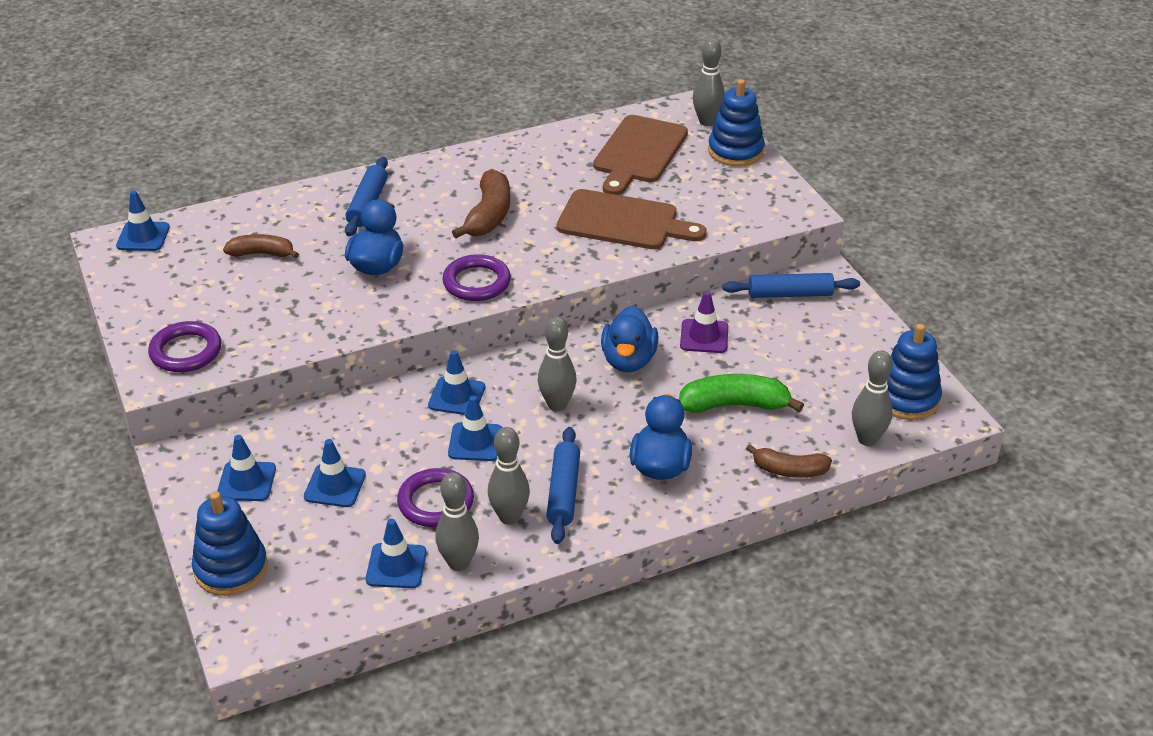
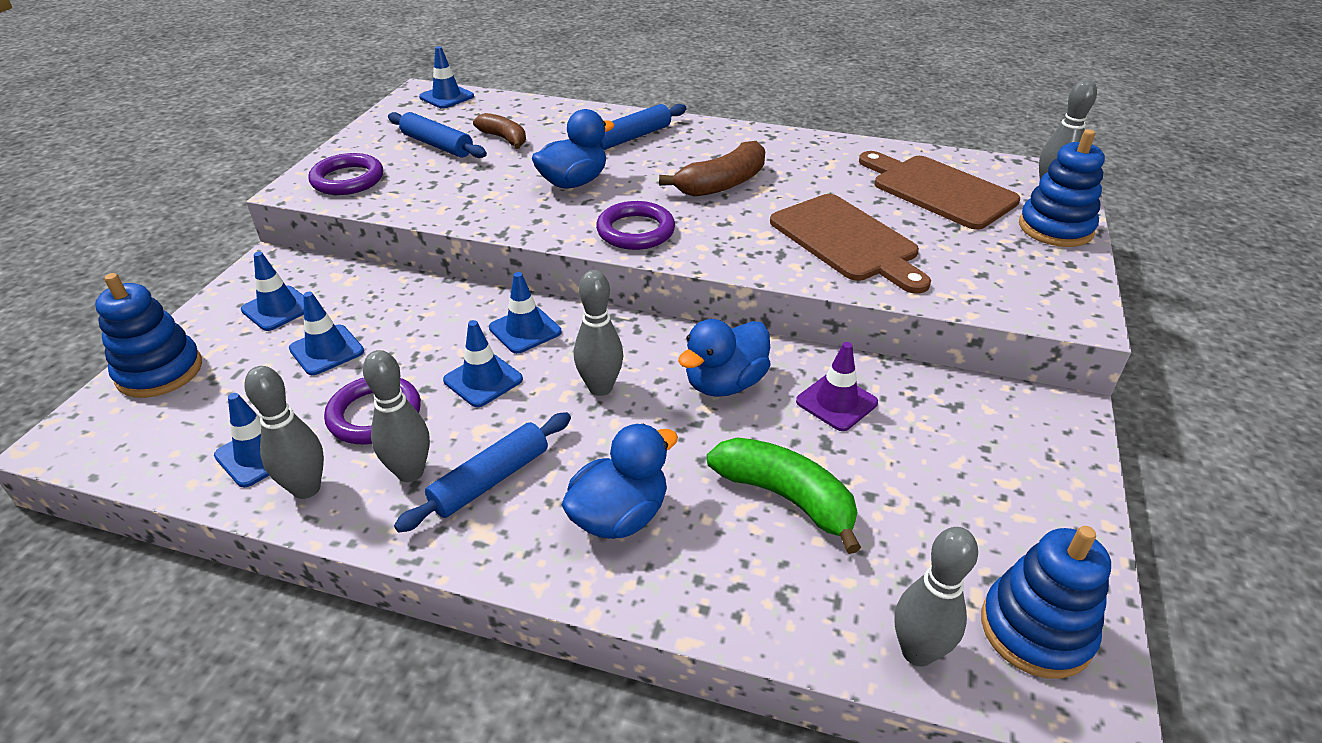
camera: 40 degrees right, 0 degrees up
brown cutting board [593,115,688,195] -> brown cutting board turned 75 degrees clockwise [859,151,1020,230]
blue rolling pin [722,273,860,298] -> blue rolling pin moved to [388,112,487,158]
brown banana [746,444,832,478] -> none

